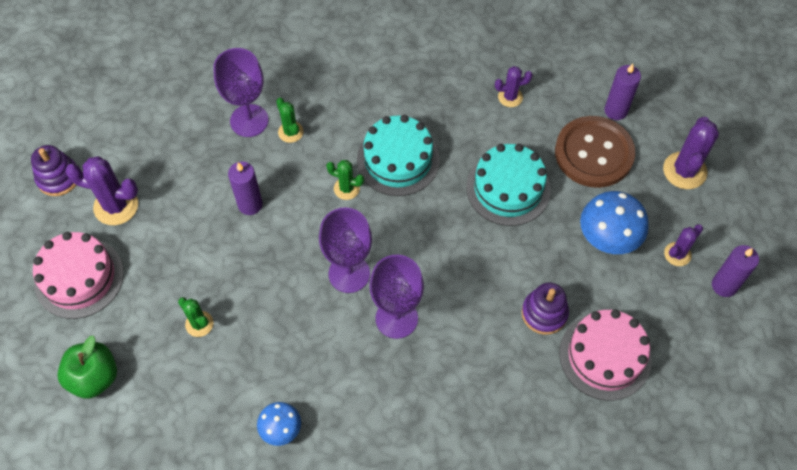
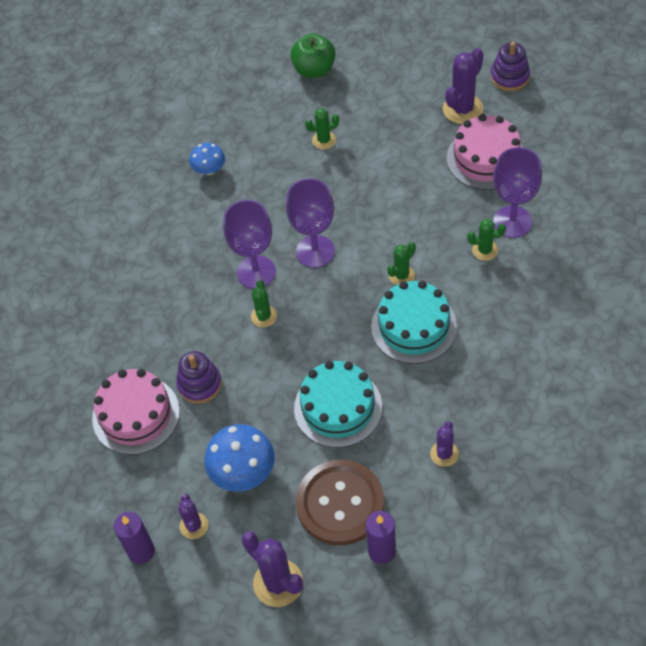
camera: 120 degrees right, 5 degrees down
pink cake [33,232,124,319] -> pink cake moved to [447,114,523,190]
purple candle [228,162,263,215] -> none
none -> green cactus [251,280,277,327]

